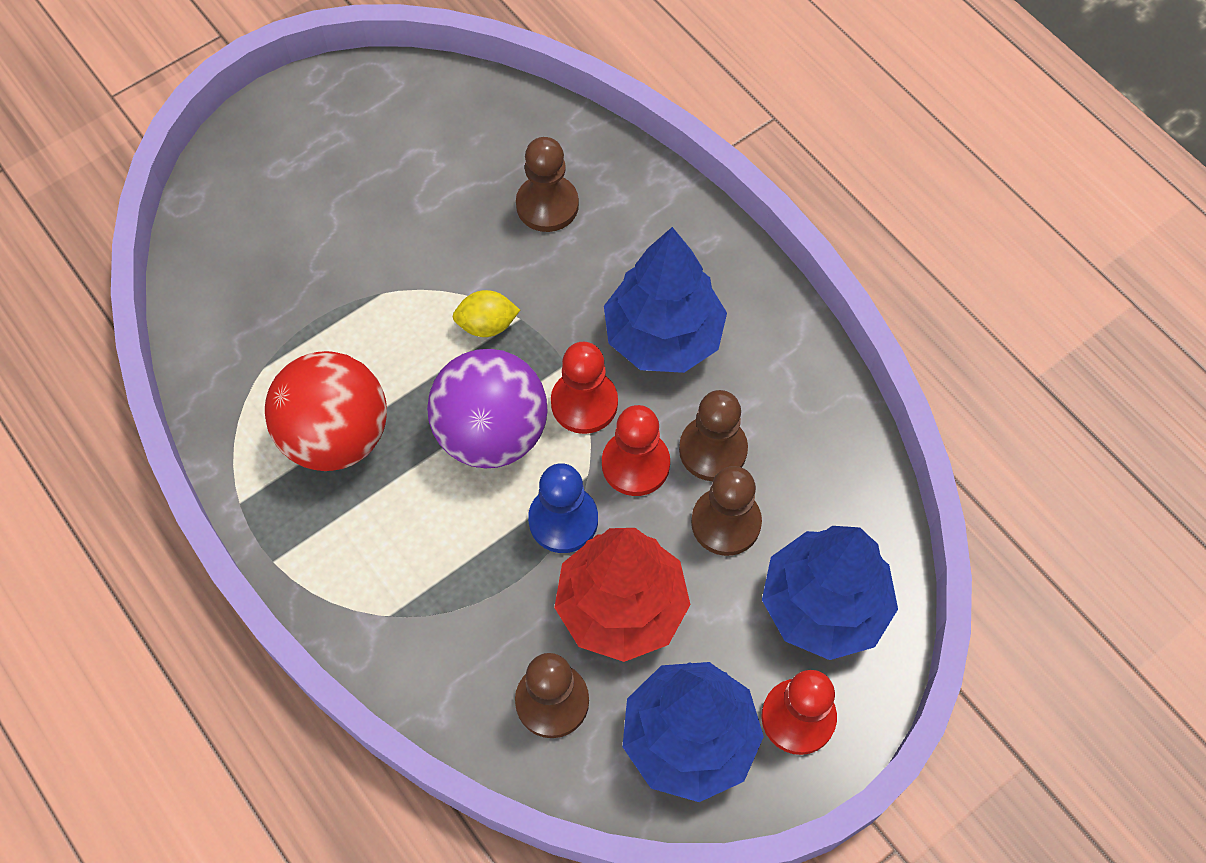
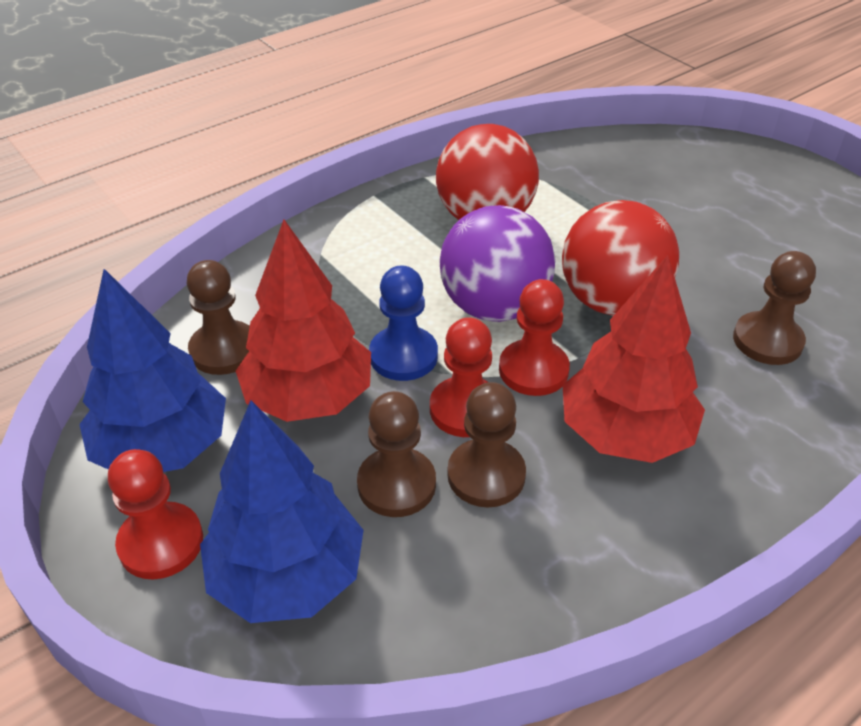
camera: 90 degrees right, 20 degrees down
yellow lemon [452,290,520,337] -> red ball [562,200,679,315]
blue tree [604,227,727,373] -> red tree [563,255,705,463]

